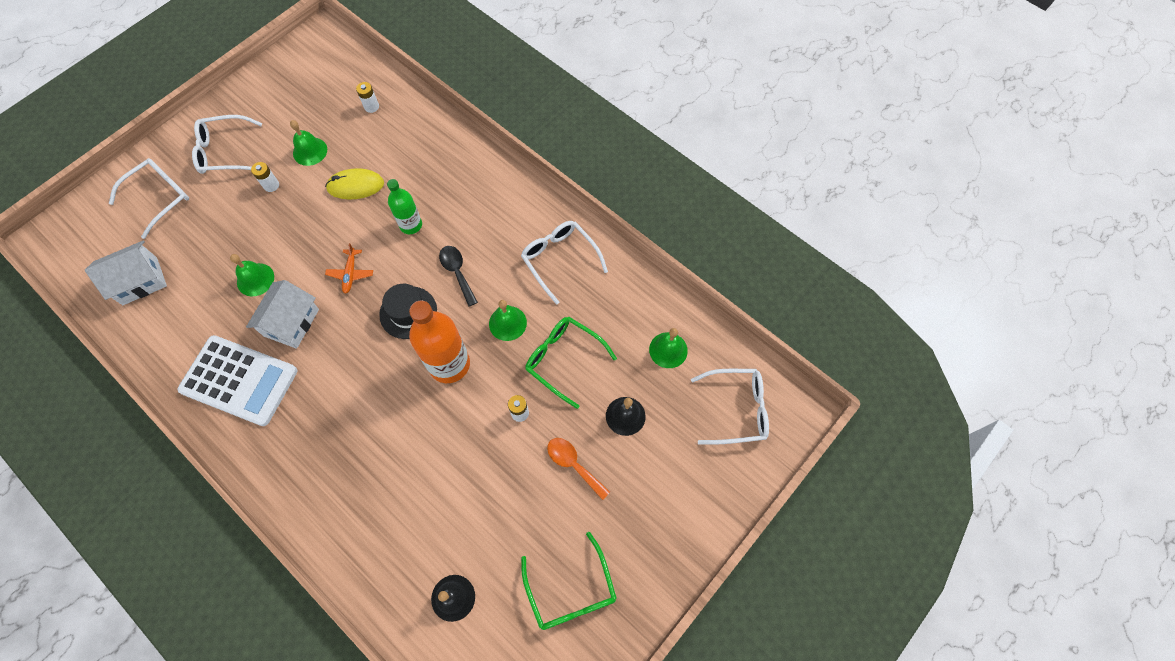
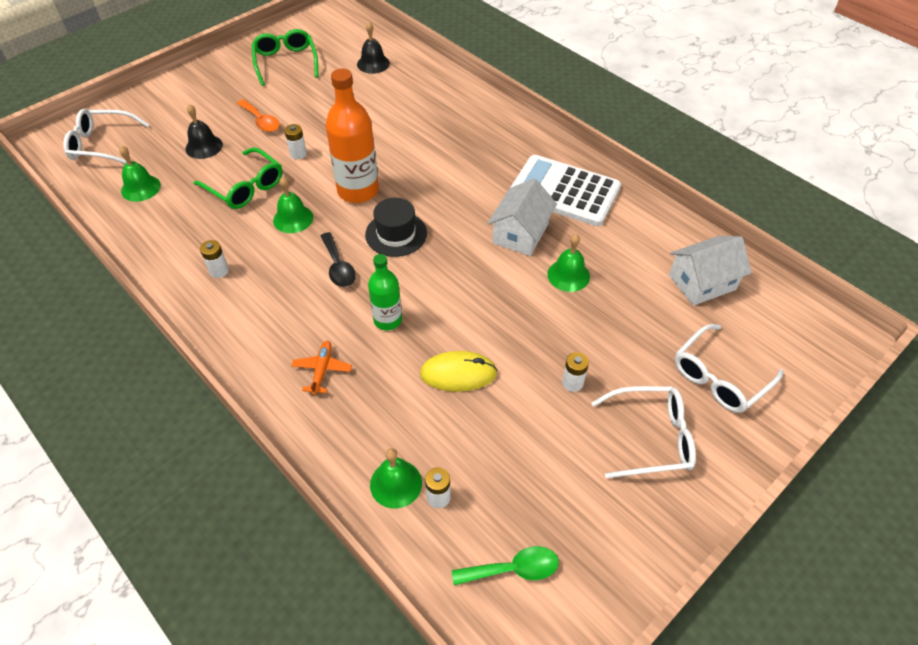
camera: 175 degrees left, 15 degrees down
green bell [290,120,327,166] -> green bell moved to [370,448,422,509]
orange plane [325,243,373,294] -> orange plane moved to [291,341,352,395]
white glasses [521,221,608,305] -> white battery [200,240,229,278]
none -> green spoon [452,546,559,585]

